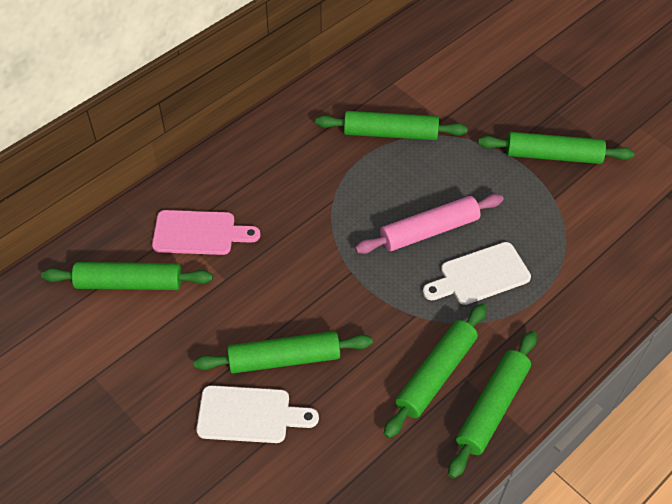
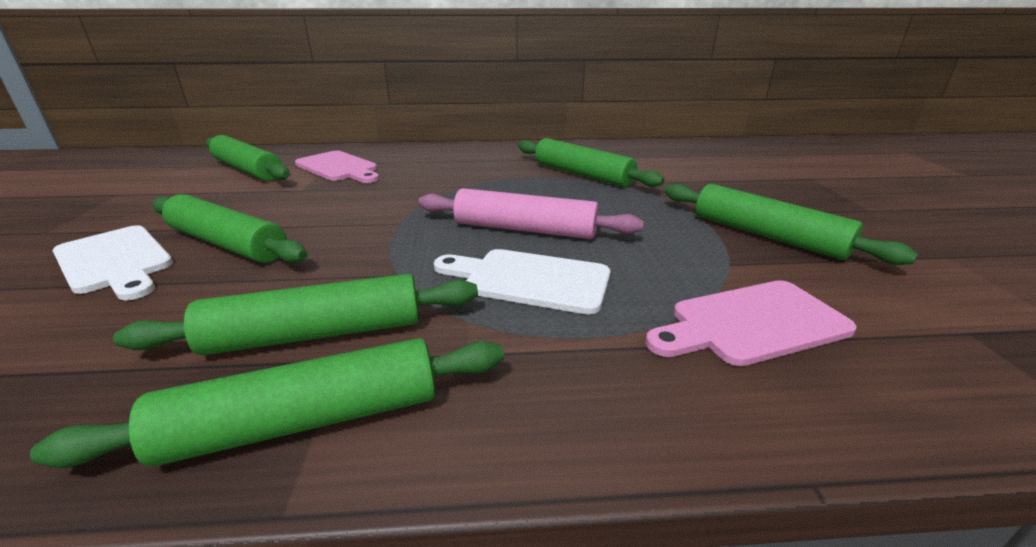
camera: 40 degrees right, 25 degrees down
none -> pink cutting board [646,280,857,366]

